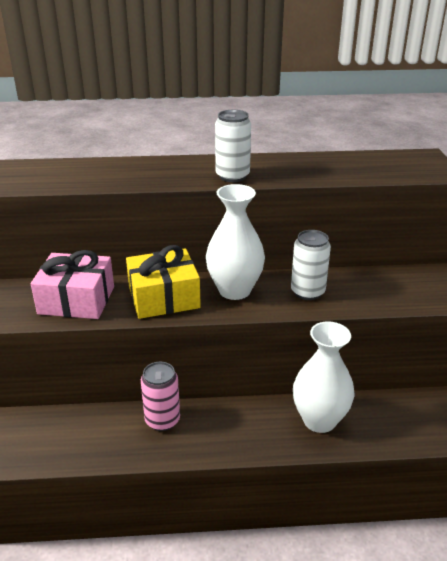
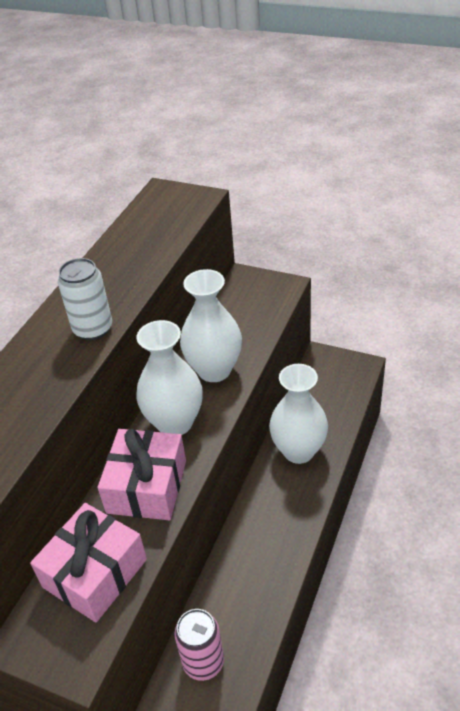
camera: 60 degrees left, 10 degrees up
yellow gift [126,245,201,319] -> pink gift [98,429,186,520]
pink can [141,362,180,431] -> pink can moved to [174,609,224,681]
white can [291,230,331,300] -> white vase [180,269,242,382]

